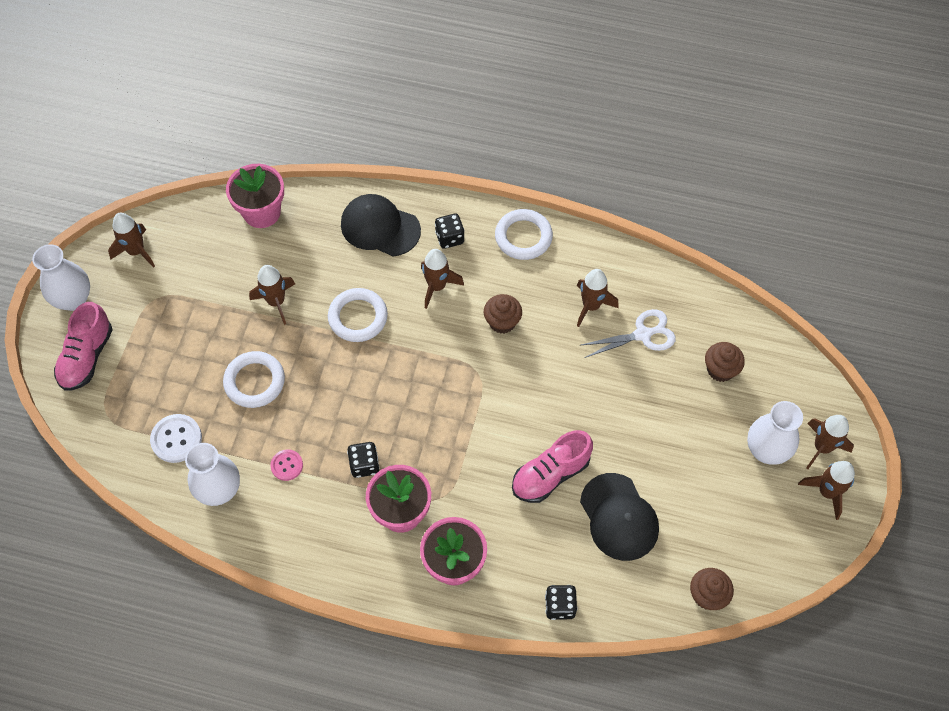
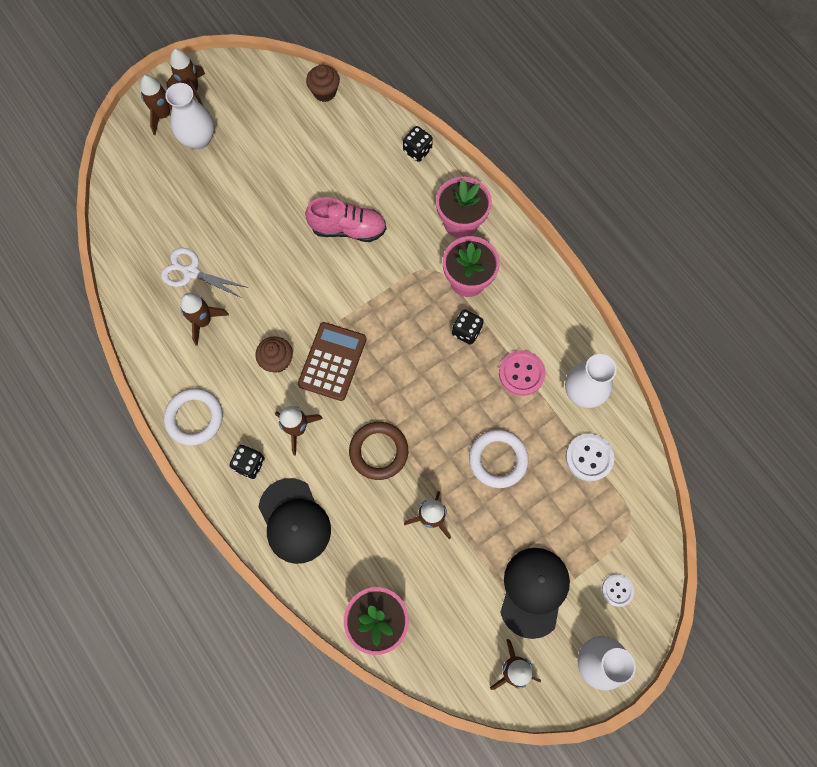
camera: 140 degrees left, 10 degrees up
pink shoe [54,302,113,391] -> white button [602,574,634,607]
pink button [270,449,303,481] -> pink button [499,350,545,396], size x1.59
white ring [328,288,388,342] -> brown ring [349,422,408,480]
black cap [580,473,659,561] -> black cap moved to [500,548,570,639]
brown cupcake [705,342,745,382] -> none
none -> brown calculator [298,322,366,401]

